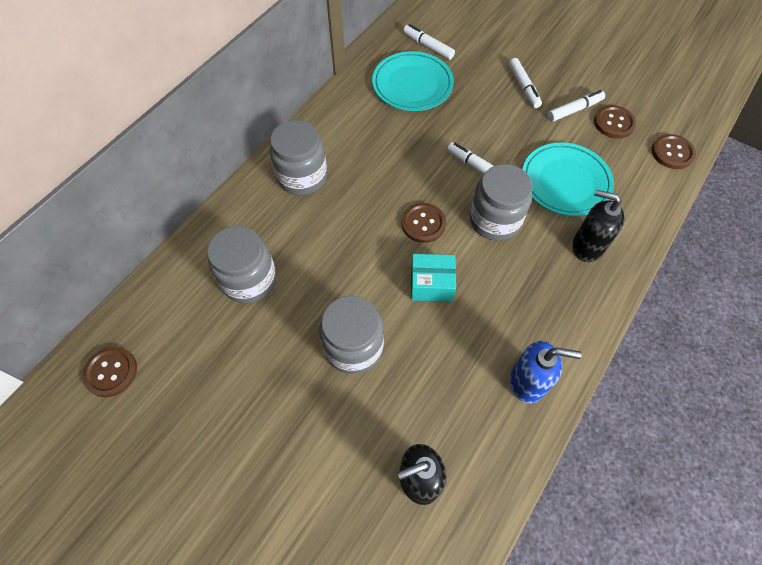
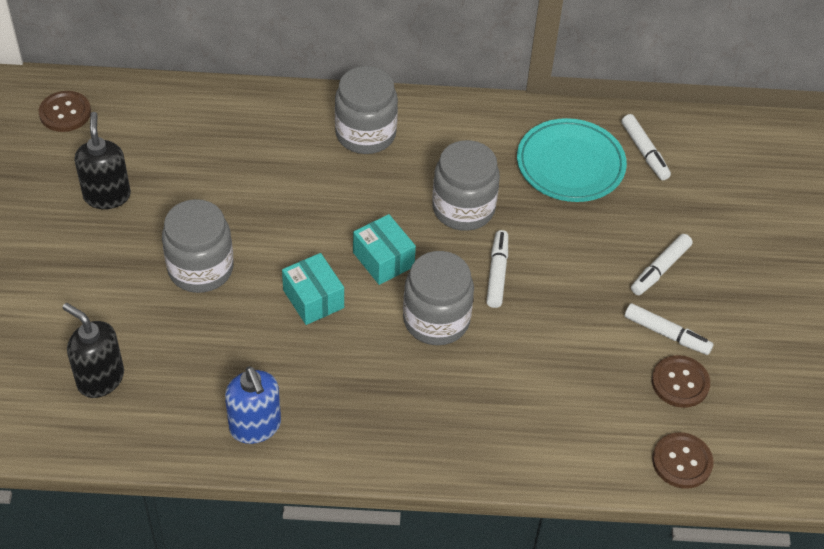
camera: 55 degrees right, 10 degrees down
grey jar [207,226,276,304] -> grey jar moved to [432,140,500,231]
brown button [402,203,446,243] -> turquoise box [353,214,416,285]
white marker [403,24,455,60] -> white marker turned 150 degrees clockwise [622,114,671,180]
turquoise plate [522,142,614,216] -> none
black soap dispenser [572,189,625,262] -> black soap dispenser moved to [75,112,131,209]

